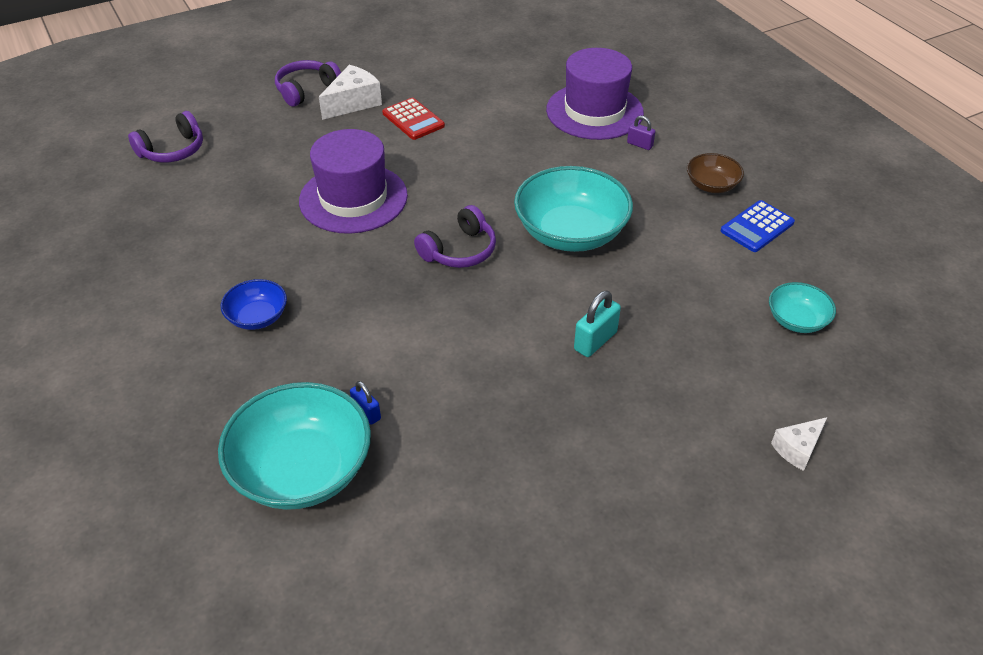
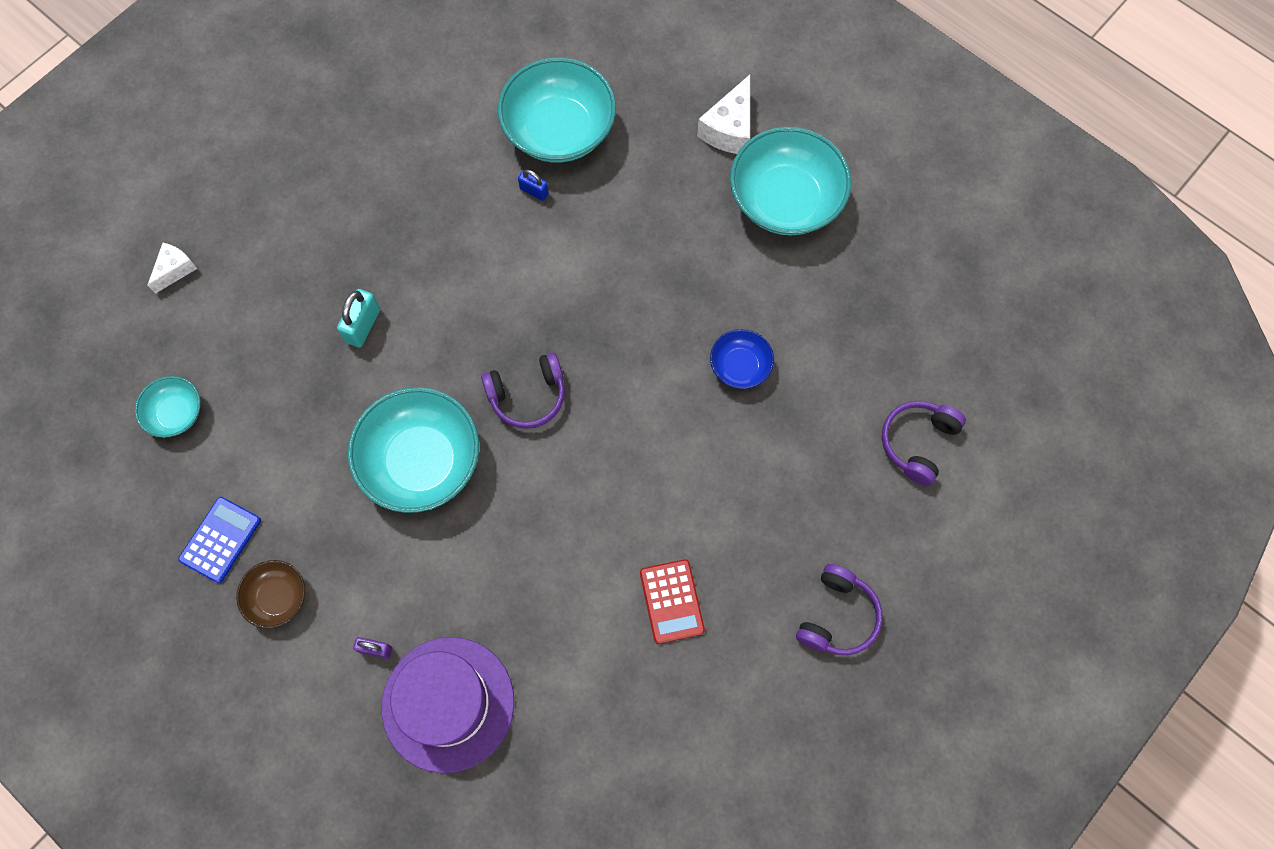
camera: 160 degrees right, 25 degrees up
blue bowl [221,279,287,330] -> blue bowl moved to [710,329,774,389]
purple hat [299,129,408,234] -> none
white cheese [319,65,382,120] -> white cheese moved to [697,75,750,154]
red calculator [382,98,445,140] -> red calculator turned 135 degrees counterclockwise [640,559,705,644]
purple headphones [414,205,496,268] -> purple headphones turned 135 degrees counterclockwise [481,353,565,429]
none -> turquoise bowl [730,127,851,235]

